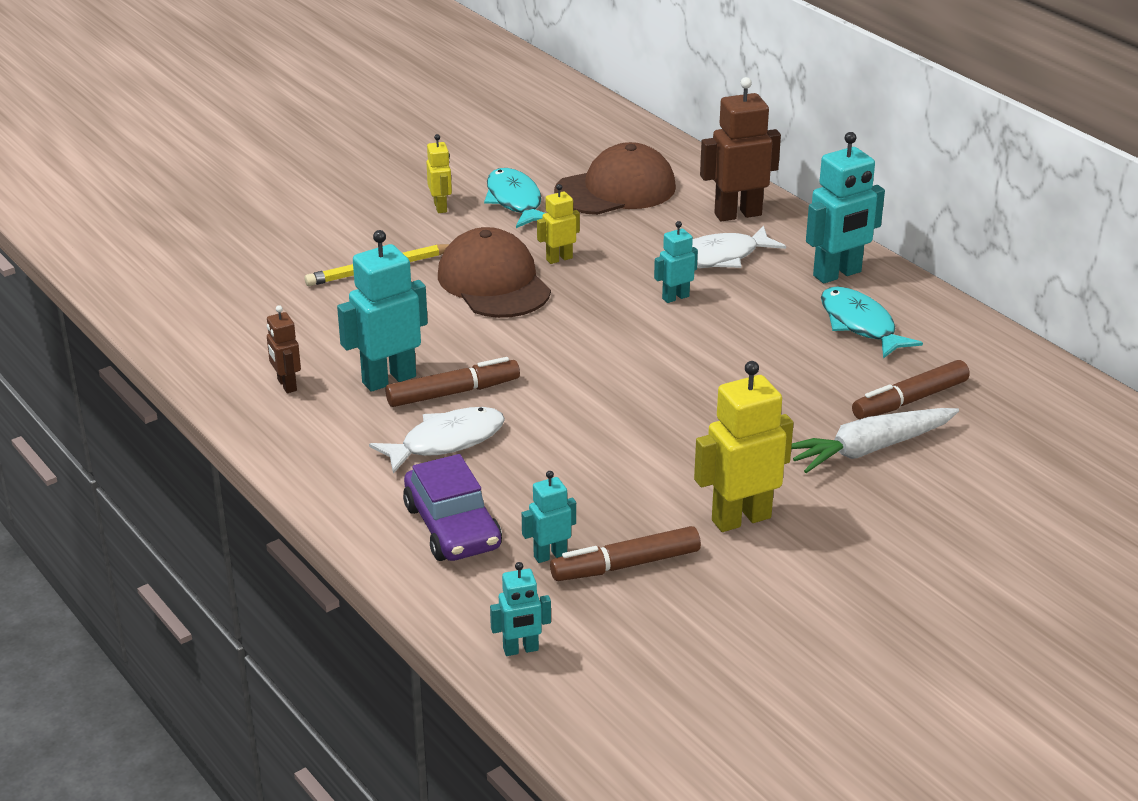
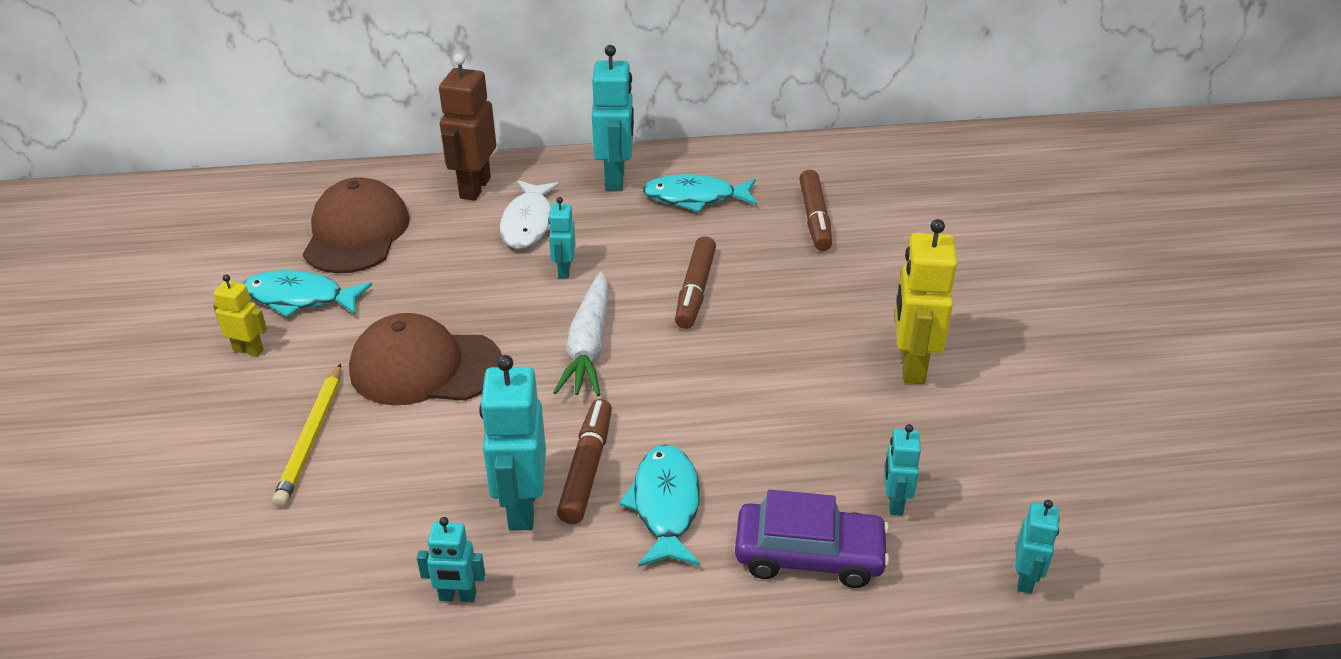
camera: 60 degrees left, 5 degrees up
brown robot [267,305,301,393] -> turquoise robot [417,517,485,602]
white fish [369,407,505,474] -> turquoise fish [619,444,700,567]
yellow robot [537,184,580,264] -> none
brown marker [550,526,701,581] -> brown marker moved to [675,236,716,329]
white carrot [791,408,959,473] -> white carrot moved to [553,272,608,396]

